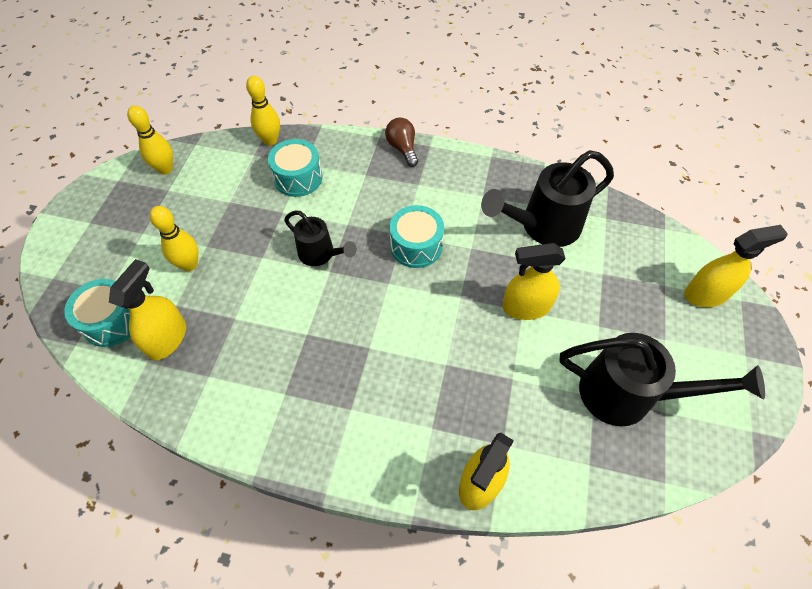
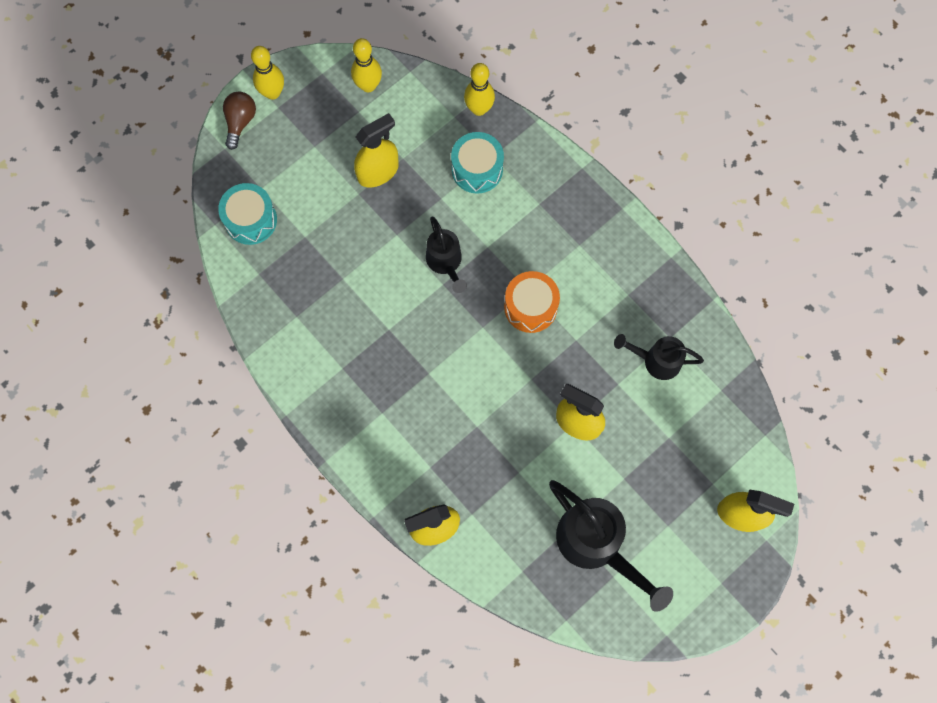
camera: 35 degrees right, 15 degrees up
yellow spray bottle [109,259,186,360] -> yellow spray bottle moved to [354,113,399,188]
yellow bowling pin [150,206,198,271] -> yellow bowling pin moved to [251,46,284,99]
brown light bulb [385,118,418,167] -> brown light bulb moved to [223,92,256,150]
turquoise drum [389,205,444,268] -> orange drum [504,271,560,333]
black watering can [481,150,614,247] -> black watering can [614,334,704,380], size x0.59

